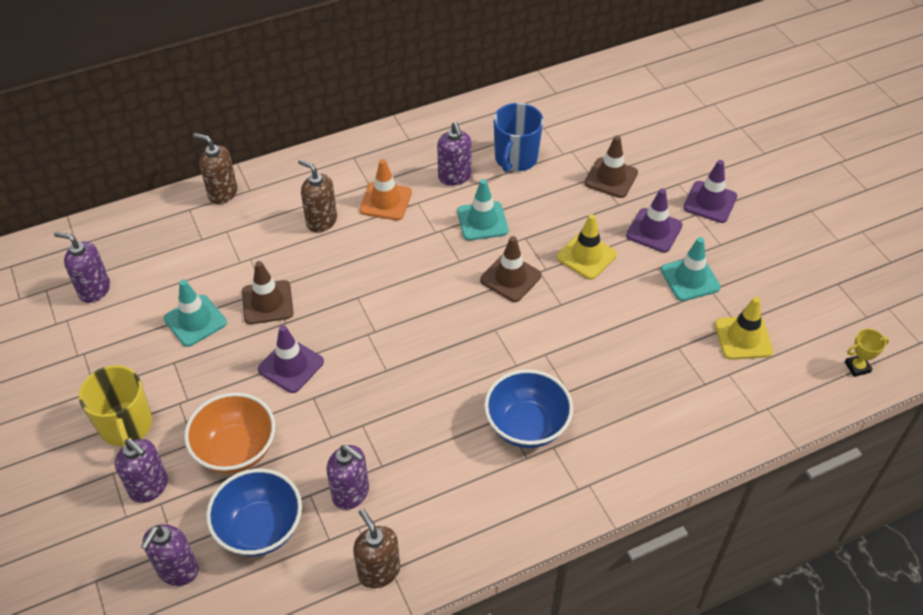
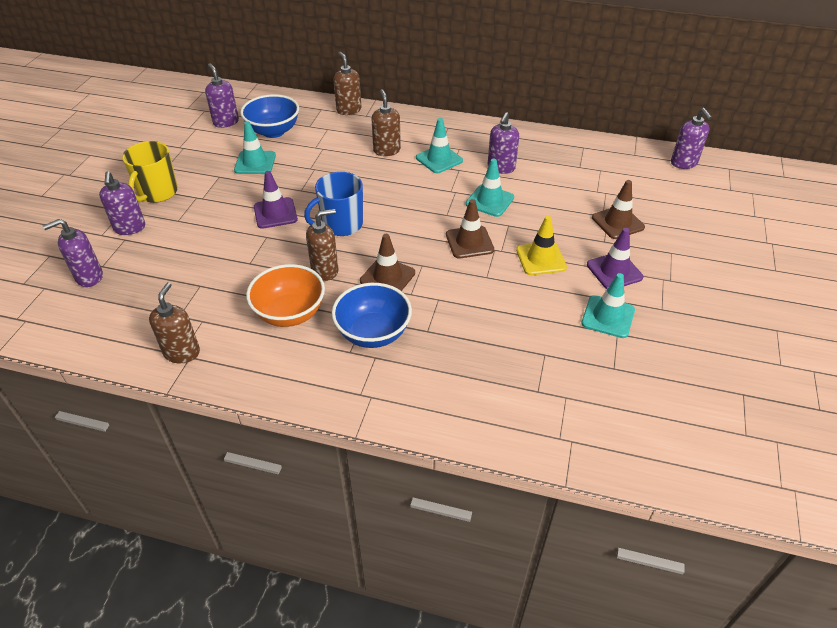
camera: 40 degrees right, 5 degrees down
orange bowl [184,393,275,474] -> orange bowl moved to [246,264,325,327]
blue bowl [206,468,302,557] -> blue bowl moved to [240,94,299,138]
brown traffic cone [242,261,294,324] -> brown traffic cone moved to [360,234,415,291]
purple soap dispenser [327,445,369,510] -> purple soap dispenser moved to [671,108,712,169]
orange traffic cone [359,159,412,220] -> turquoise traffic cone [416,118,463,173]
blue mug [494,103,544,172] -> blue mug moved to [304,172,363,236]
purple traffic cone [683,160,737,223] -> none
yellow traffic cone [715,297,773,360] -> none
yellow trophy [845,329,889,377] -> none
none -> brown soap dispenser [306,209,339,281]

